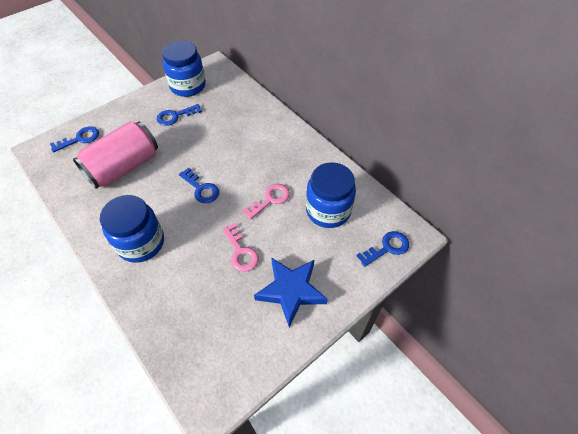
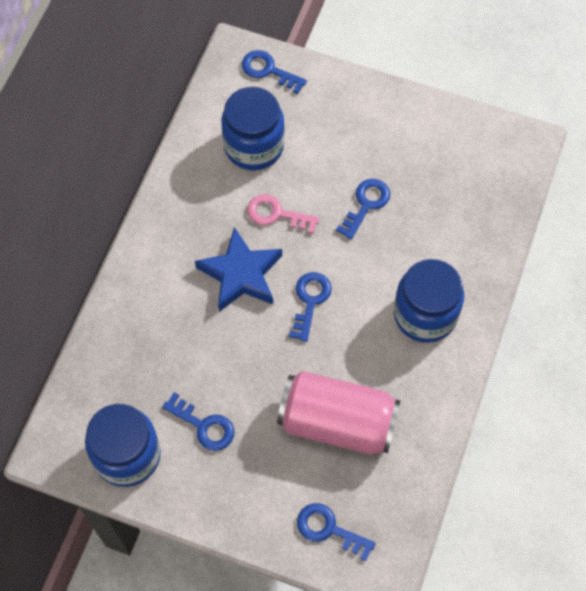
camera: 120 degrees left, 10 degrees up
pink key [222,223,259,272] -> blue key [336,179,390,240]
blue star [254,257,328,327] -> blue star moved to [195,227,282,312]

